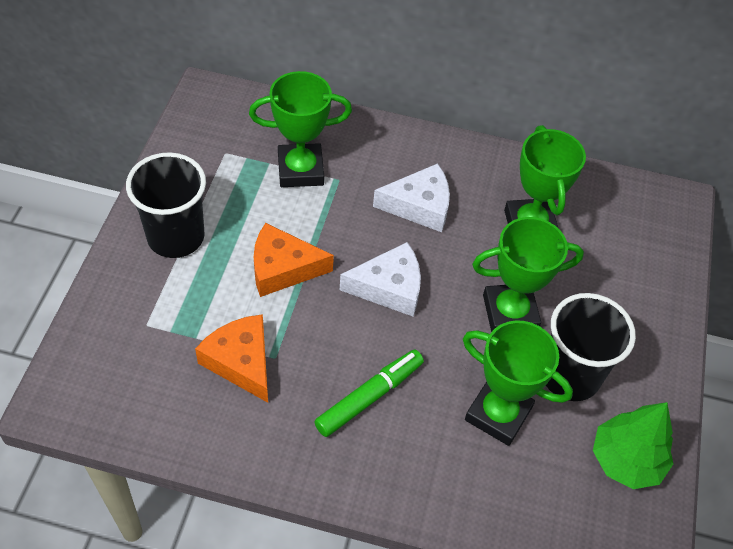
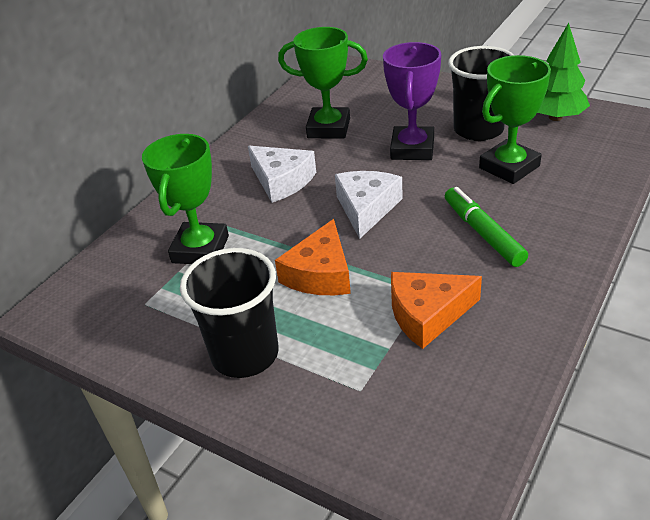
camera: 65 degrees left, 15 degrees down
white cheese [373,163,450,232] -> white cheese turned 120 degrees clockwise [248,146,316,203]
green trophy [472,217,584,332] -> purple trophy [383,42,441,160]

